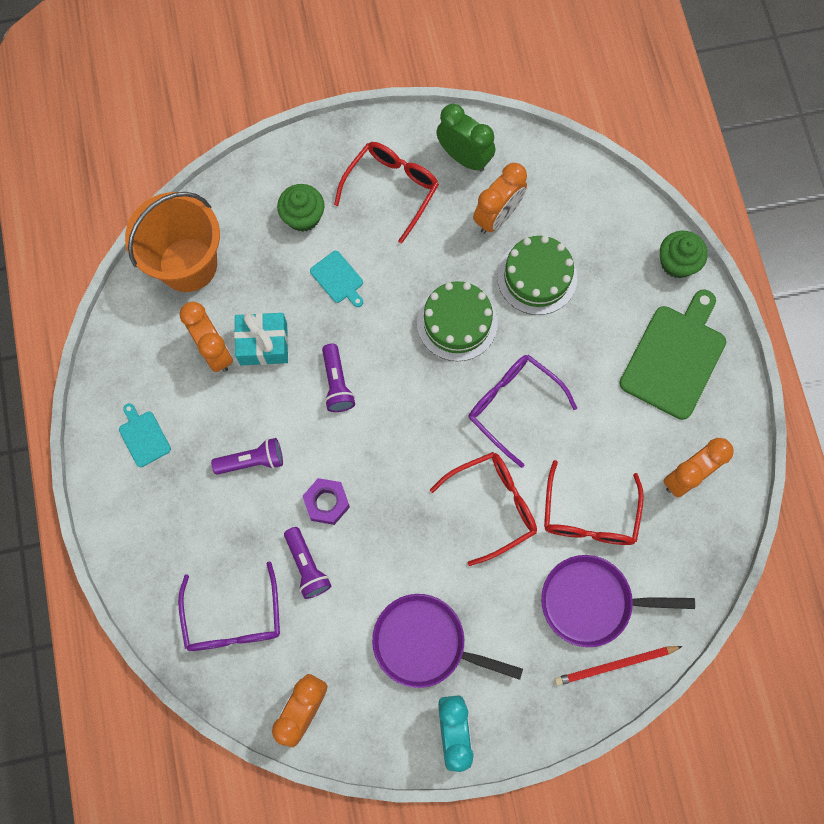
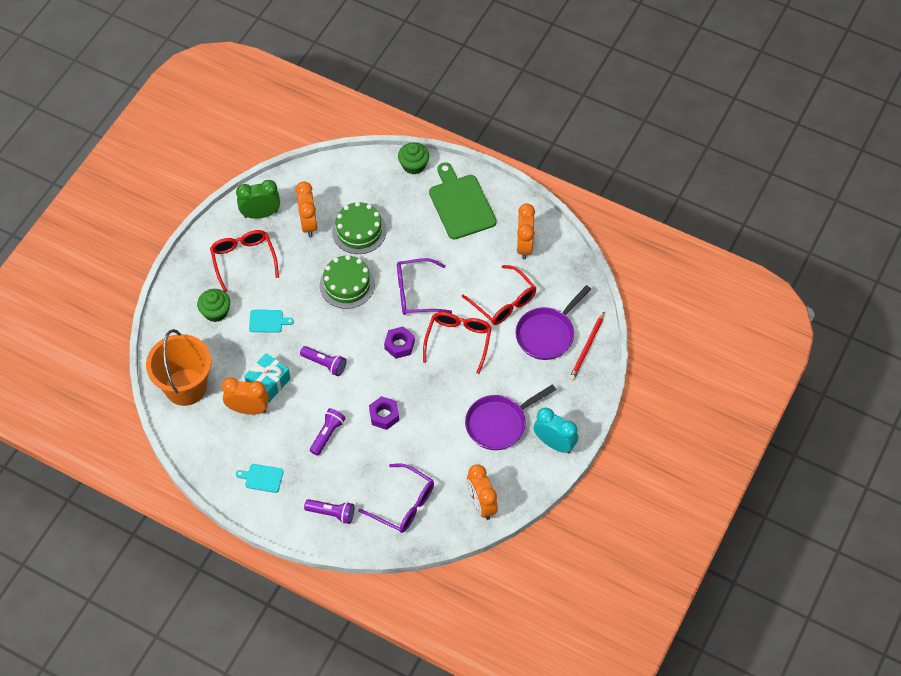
camera: 50 degrees left, 15 degrees down
purple flashlight [284,527,331,599] -> purple flashlight moved to [304,499,354,524]
none -> purple nut [384,326,415,359]

